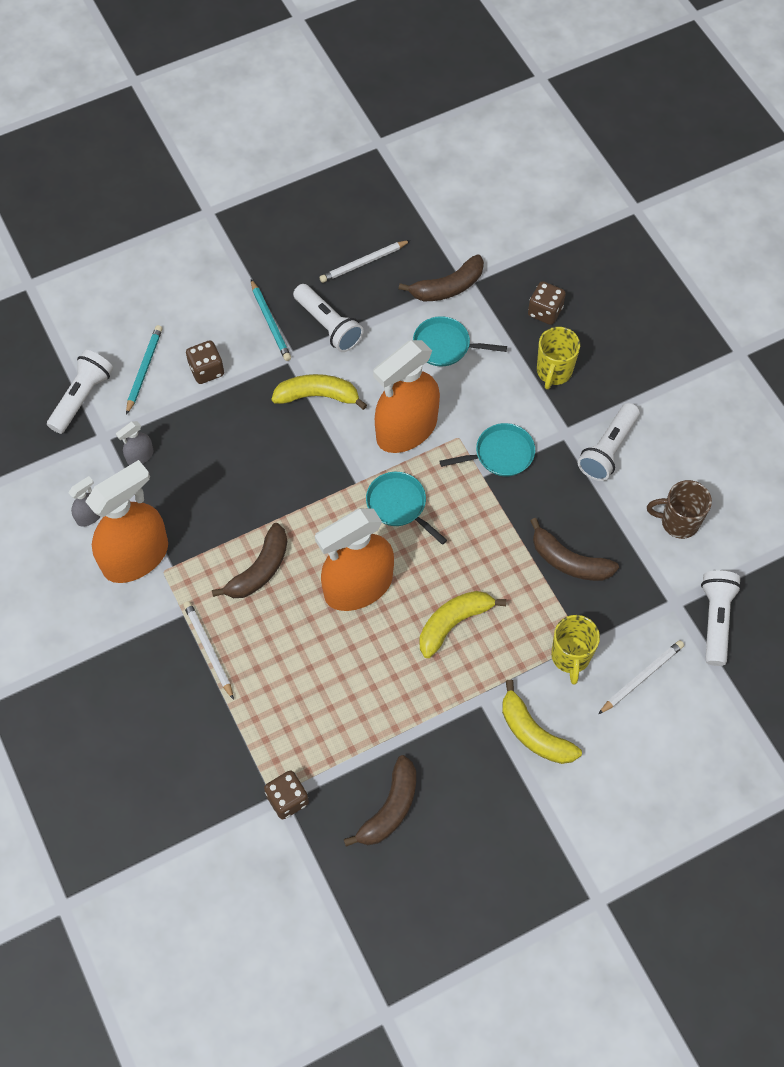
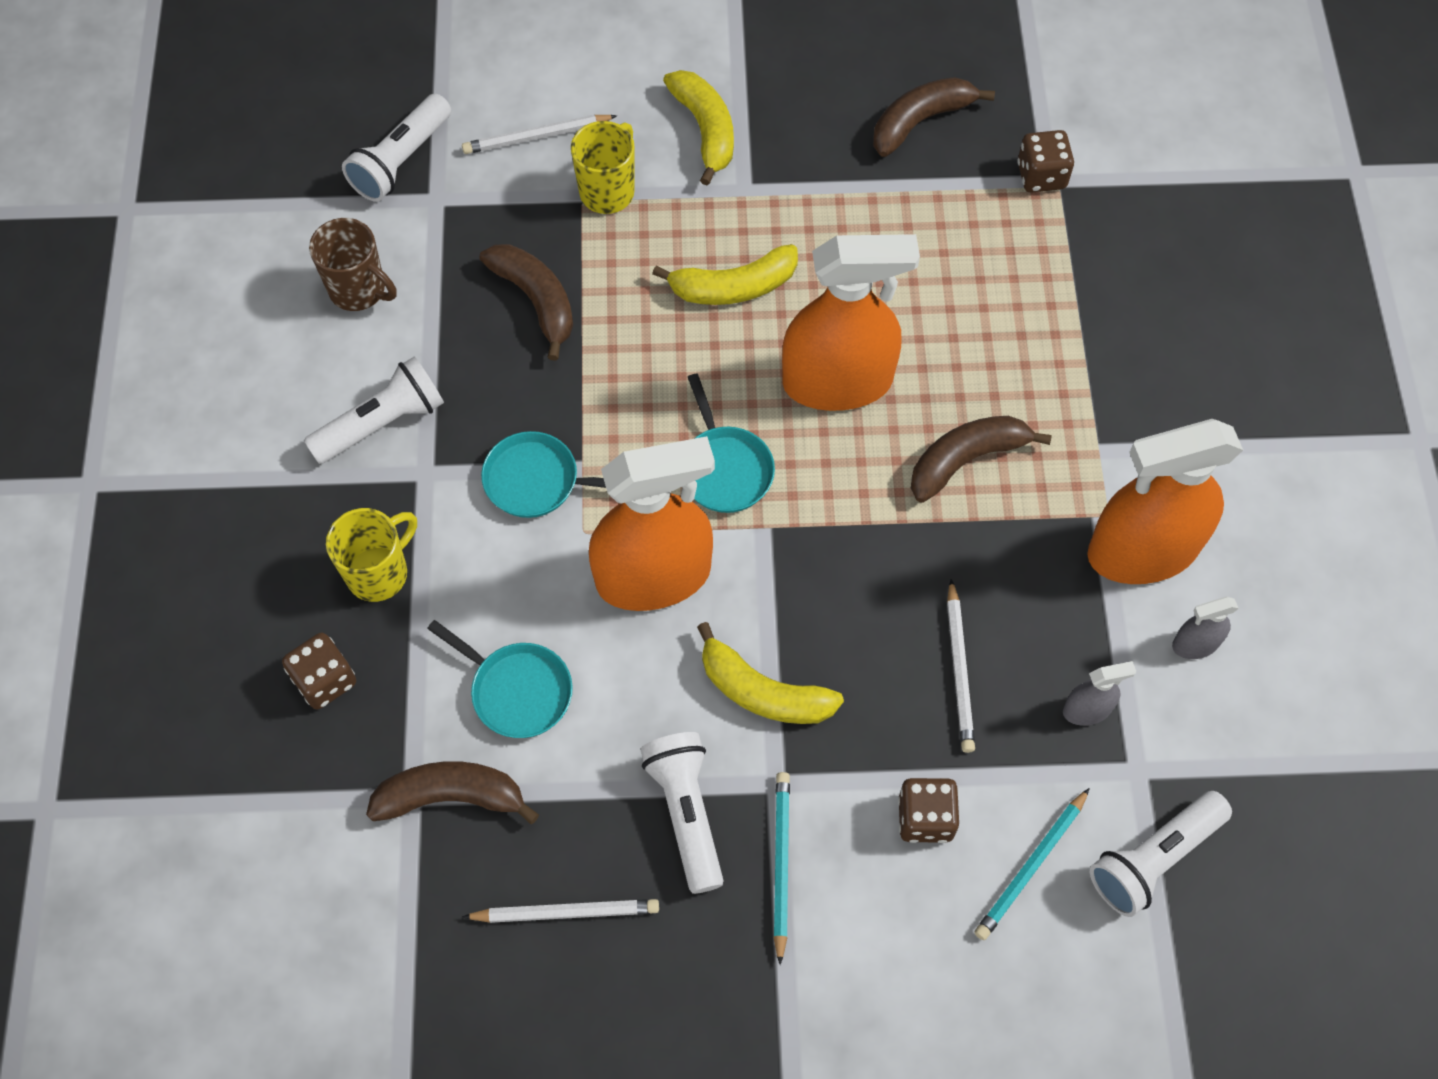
camera: 155 degrees left, 0 degrees up
white pencil [183,601,234,700] -> white pencil moved to [947,579,975,753]

